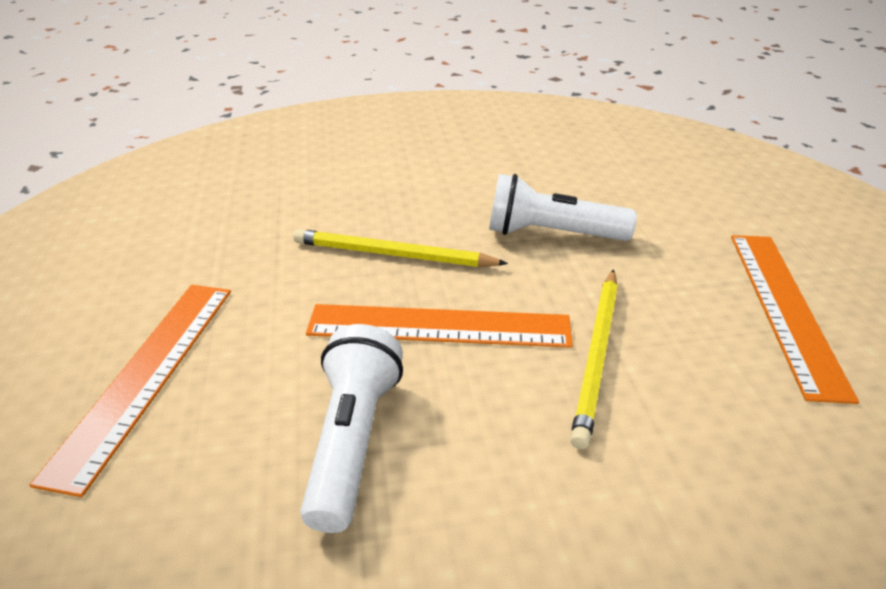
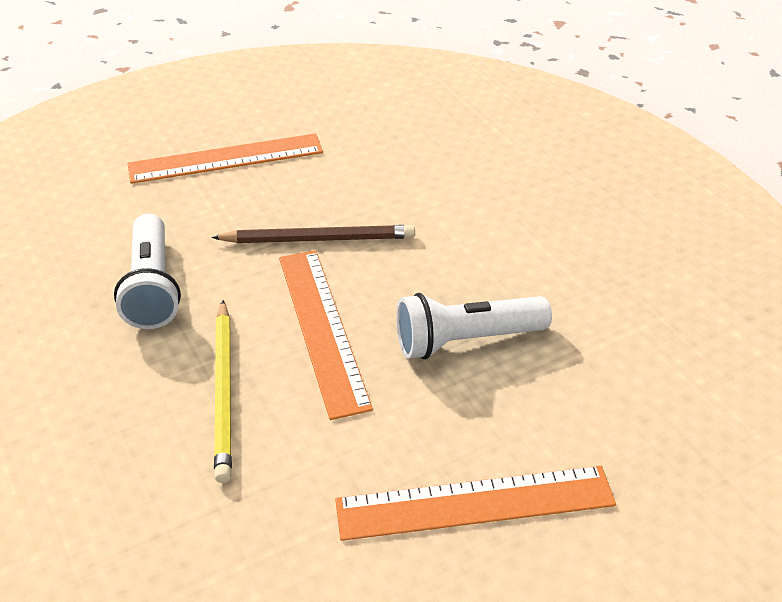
camera: 110 degrees left, 5 degrees up
yellow pencil [570,269,618,449] -> brown pencil [211,225,415,243]

